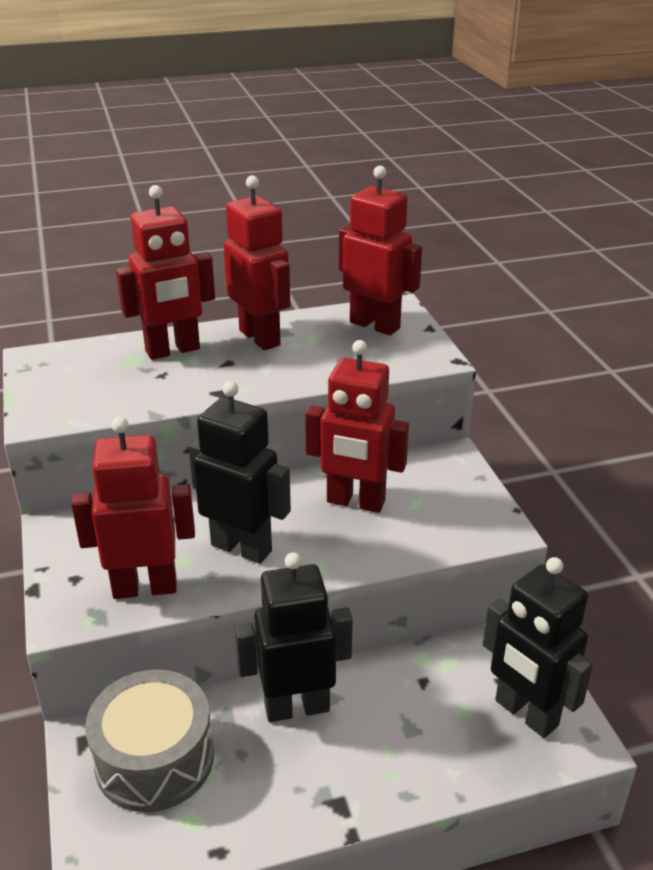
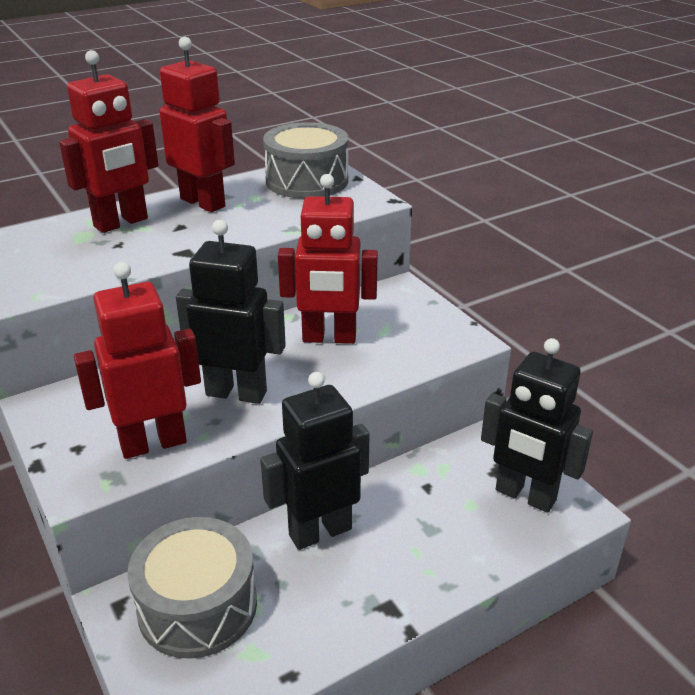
camera: 15 degrees left, 0 degrees up
red robot [339,166,422,335] -> grey drum [263,122,348,199]

